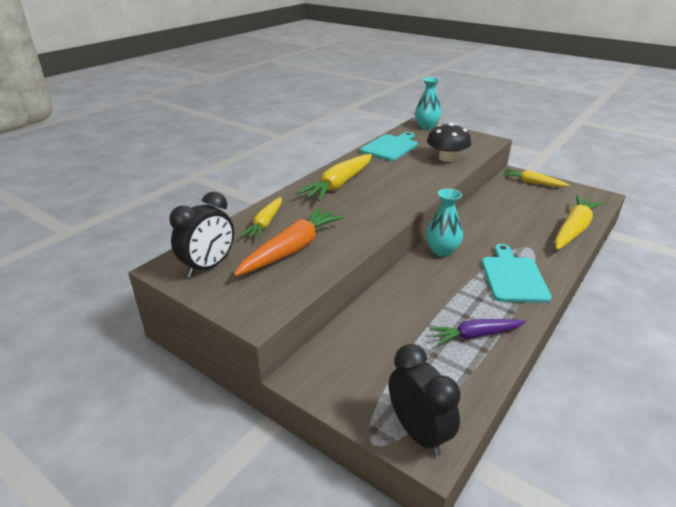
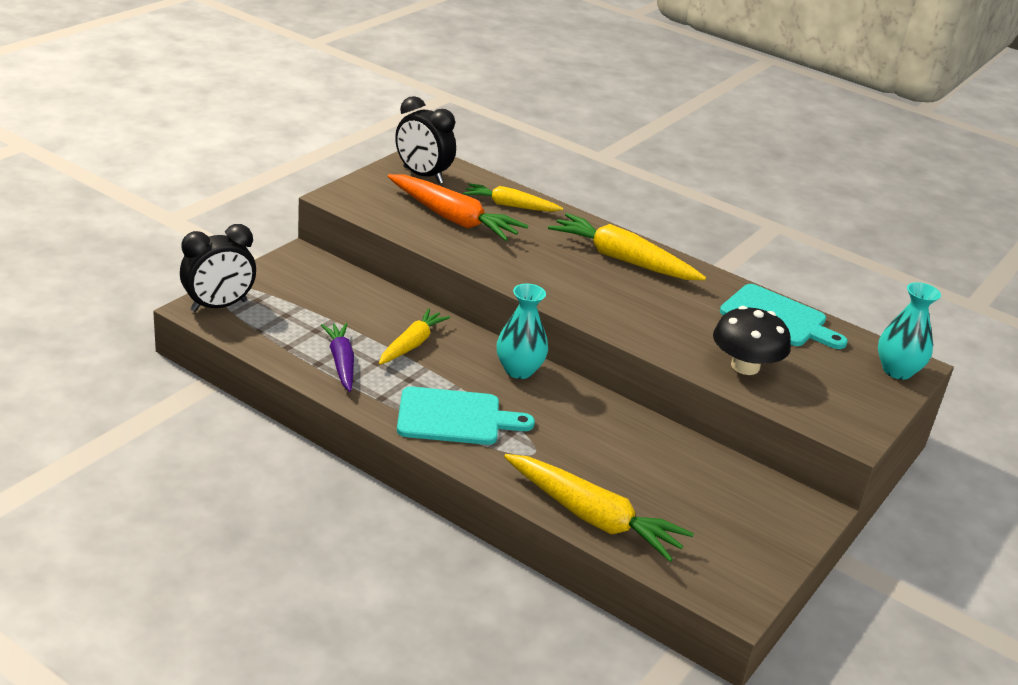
camera: 85 degrees right, 0 degrees up
yellow carrot [502,169,570,187] -> yellow carrot moved to [379,308,450,365]

